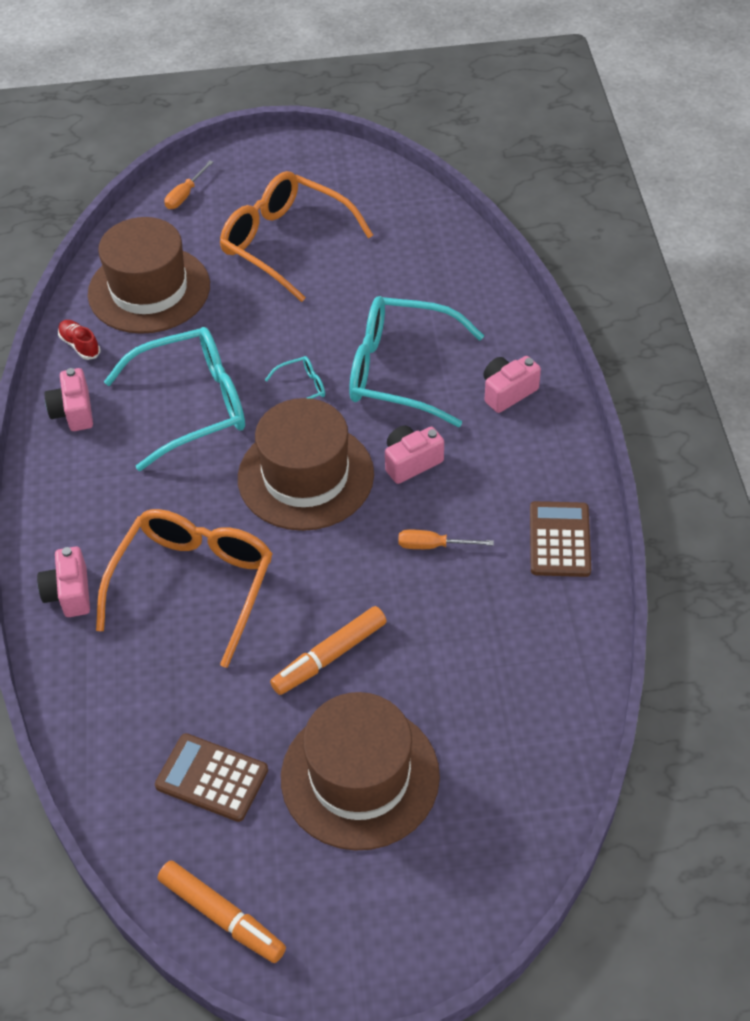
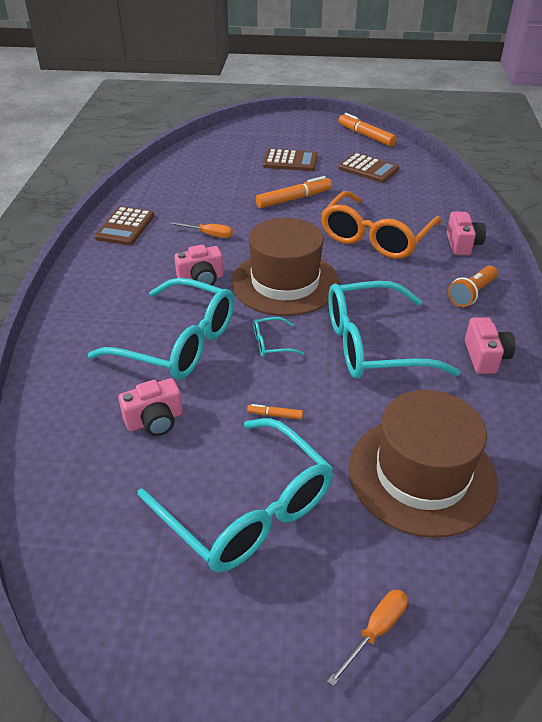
camera: 170 degrees left, 10 degrees down
red shoe [58,320,100,360] -> none
orange glasses [220,171,373,302] -> turquoise glasses [138,418,333,572]
brown hat [281,692,440,851] -> brown calculator [263,149,318,171]
pink camera [483,356,541,413] -> pink camera moved to [118,378,183,436]
none -> orange marker [247,404,303,419]
none -> orange flashlight [448,265,498,307]

